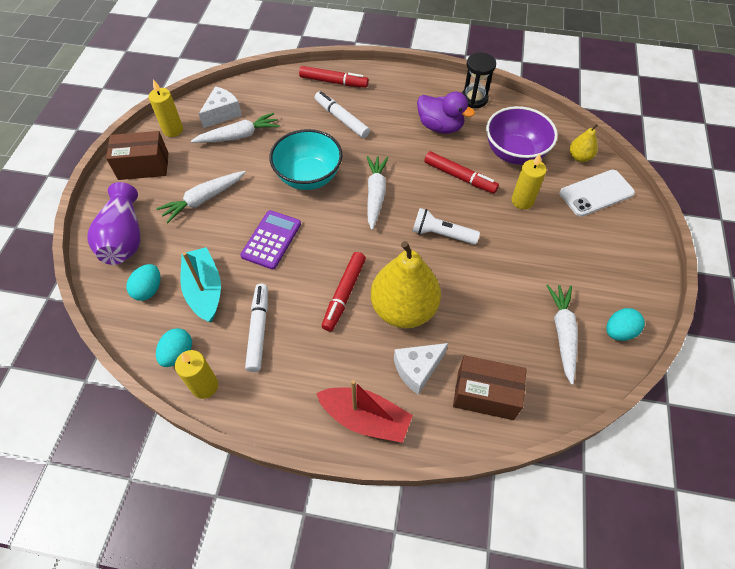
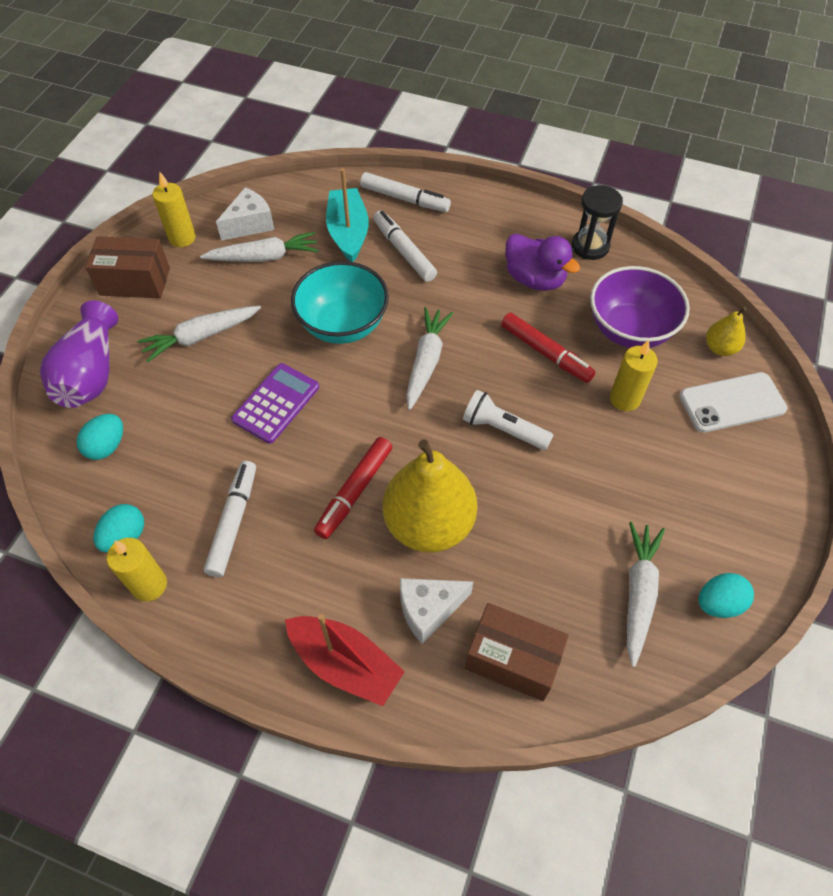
camera: 10 degrees right, 0 degrees up
turquoise boat [180,247,221,322] -> turquoise boat moved to [326,168,369,262]
red marker [299,66,369,88] -> white marker [360,172,451,212]

